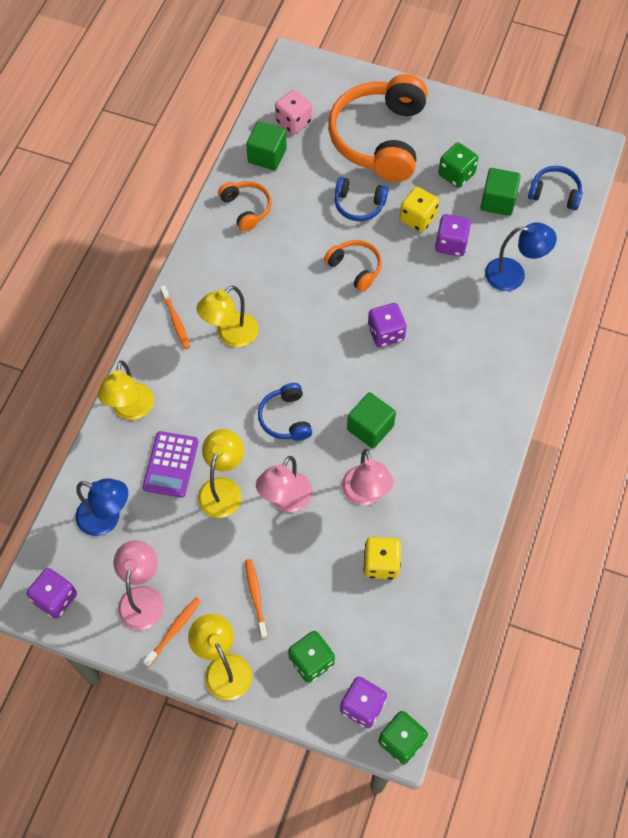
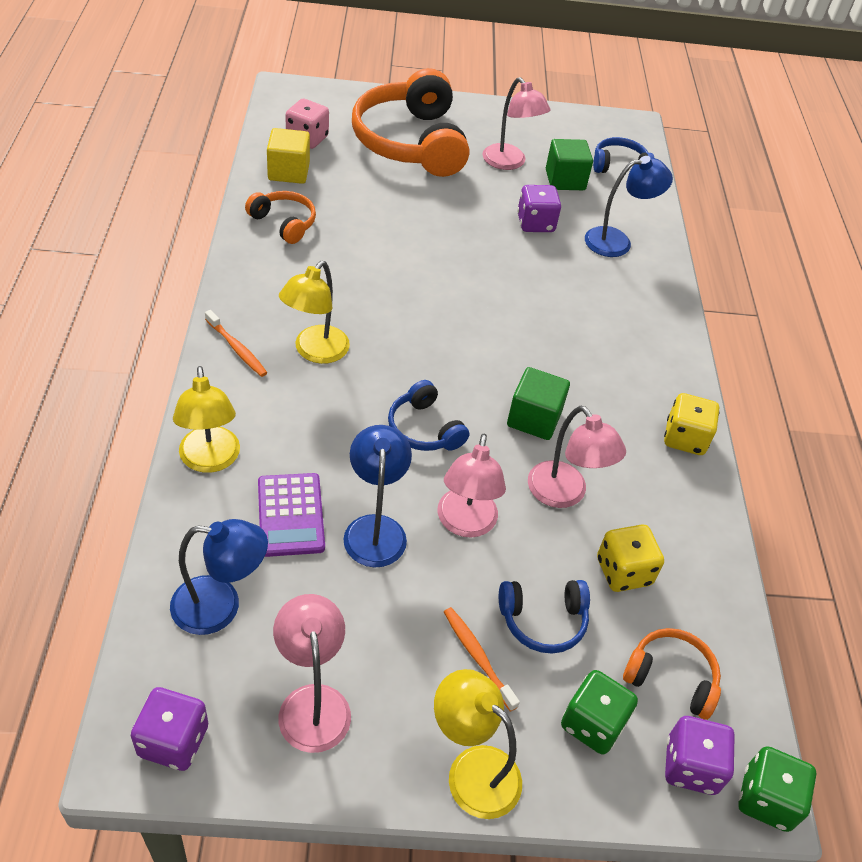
camera: 25 degrees left, 15 degrees down
orange toothbrush [143,597,201,667] -> none
yellow lamp [198,429,244,518] -> blue lamp [343,425,412,567]
green cube [246,121,287,170] -> yellow cube [267,128,310,184]
orange headphones [324,240,382,292] -> orange headphones moved to [623,628,721,720]
blue headphones [335,177,388,221] -> blue headphones moved to [499,580,590,654]
purple dice [368,303,407,347] -> none
yellow dice [399,187,439,232] -> yellow dice moved to [664,393,719,455]
green dice [438,143,478,188] -> pink lamp [483,77,550,170]

